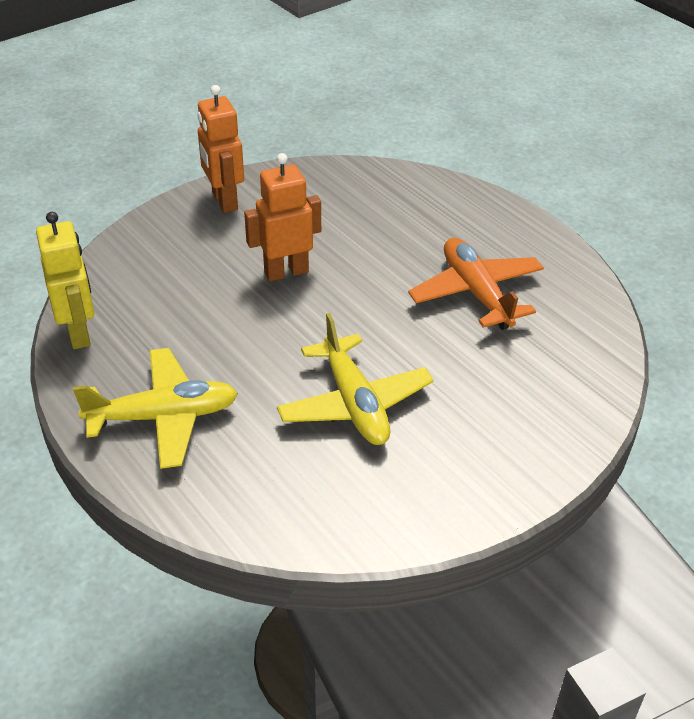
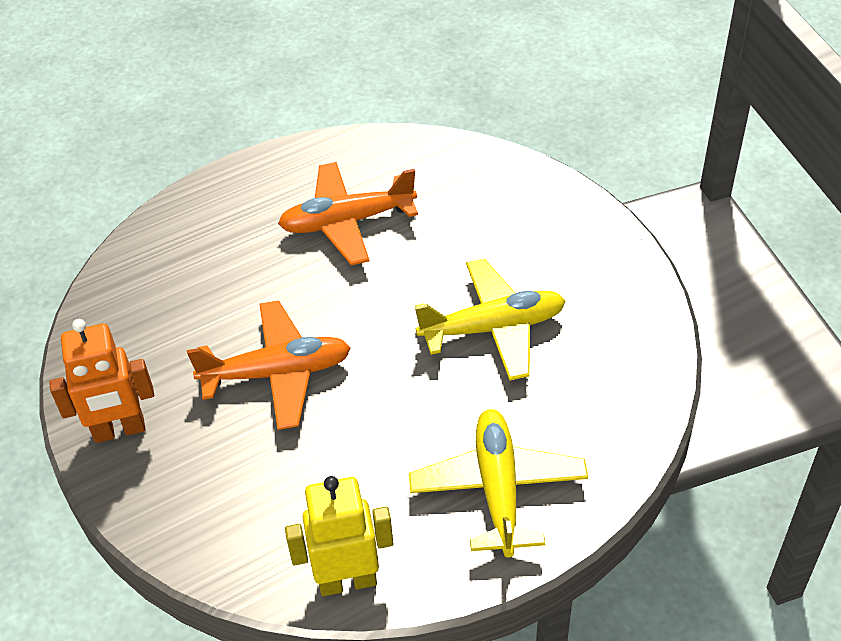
camera: 80 degrees left, 5 degrees up
orange robot [244,153,321,281] -> orange plane [187,300,351,430]

